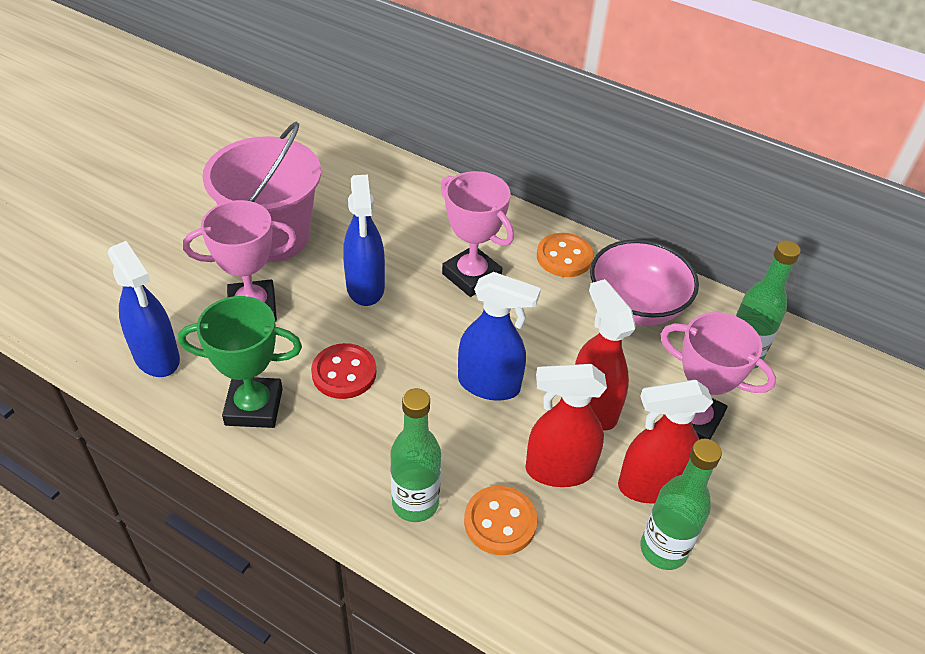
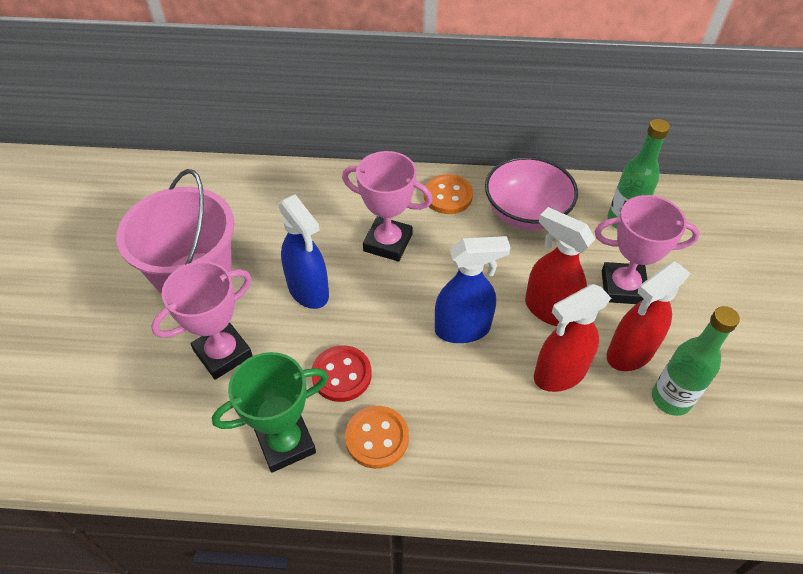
camera: 25 degrees left, 5 degrees up
blue spray bottle [108,241,180,377] -> none
green bottle [390,388,441,522] -> none
orange button [464,486,537,555] -> orange button moved to [345,406,409,469]

